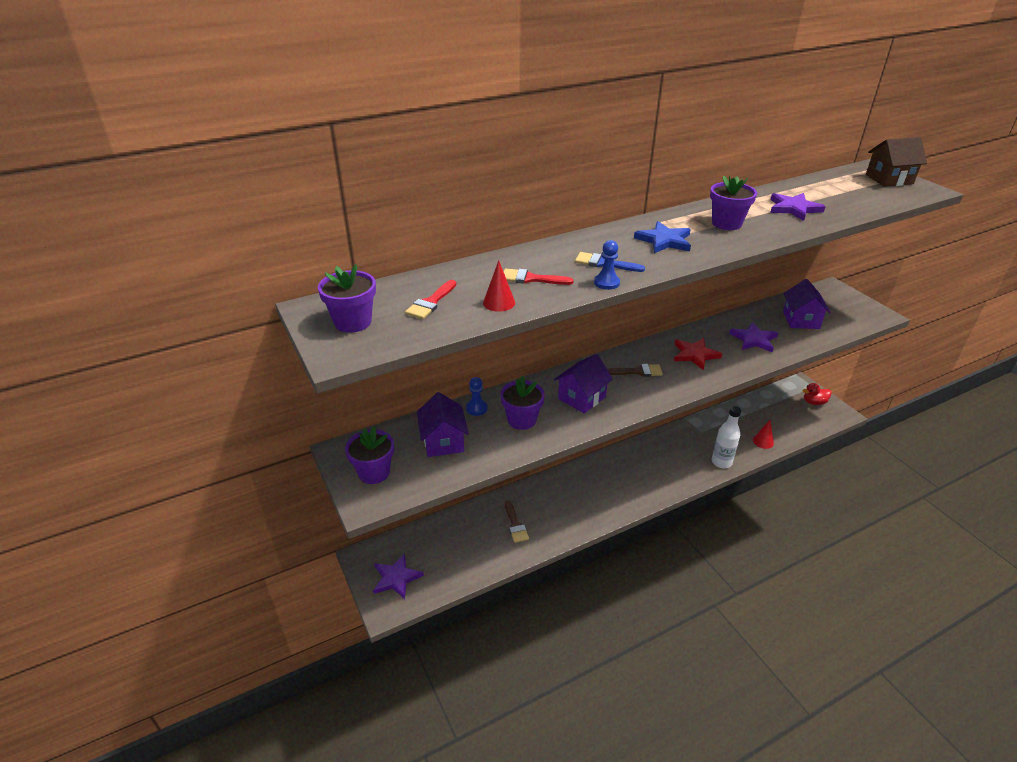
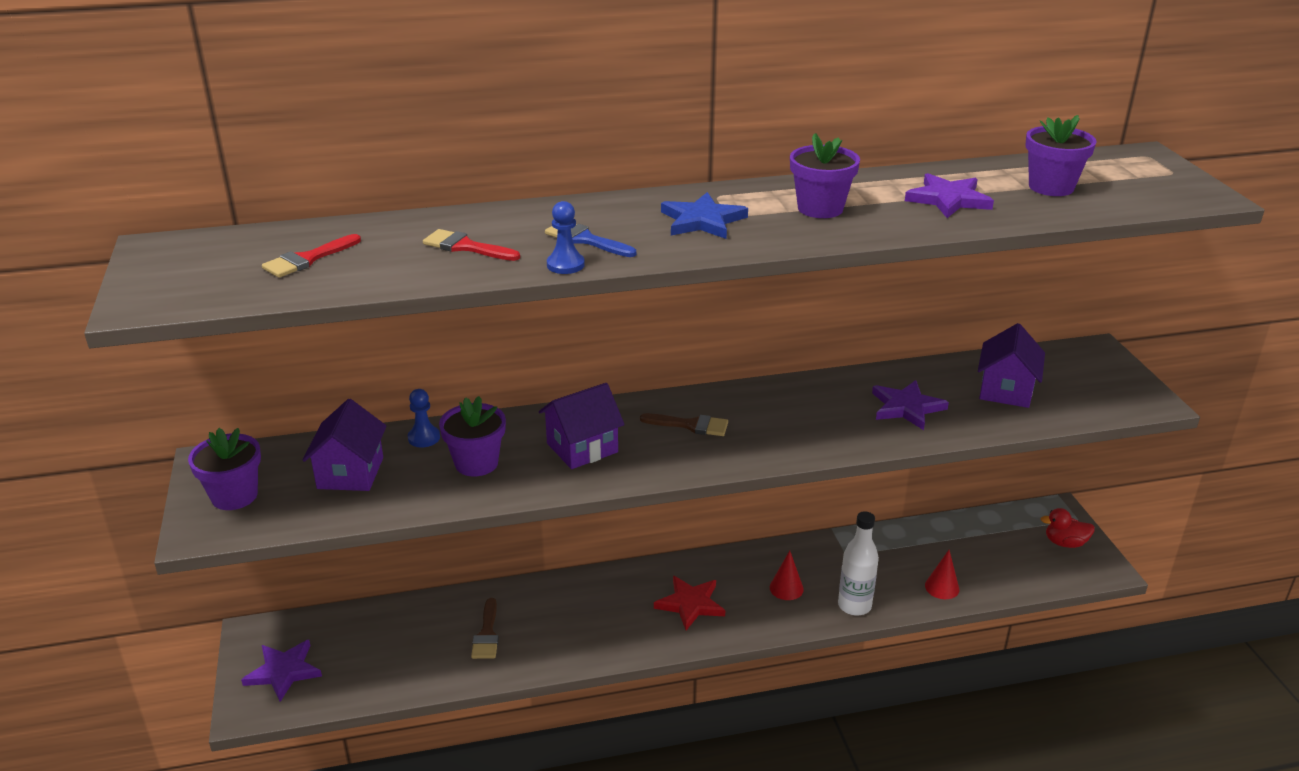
camera: 15 degrees right, 5 degrees down
purple flower pot [318,264,376,333] -> purple flower pot moved to [1025,115,1097,196]
red cone [483,260,515,312] -> red cone moved to [770,551,804,600]
red star [674,338,722,370] -> red star moved to [654,575,725,630]
brown house [866,137,927,187] -> none

